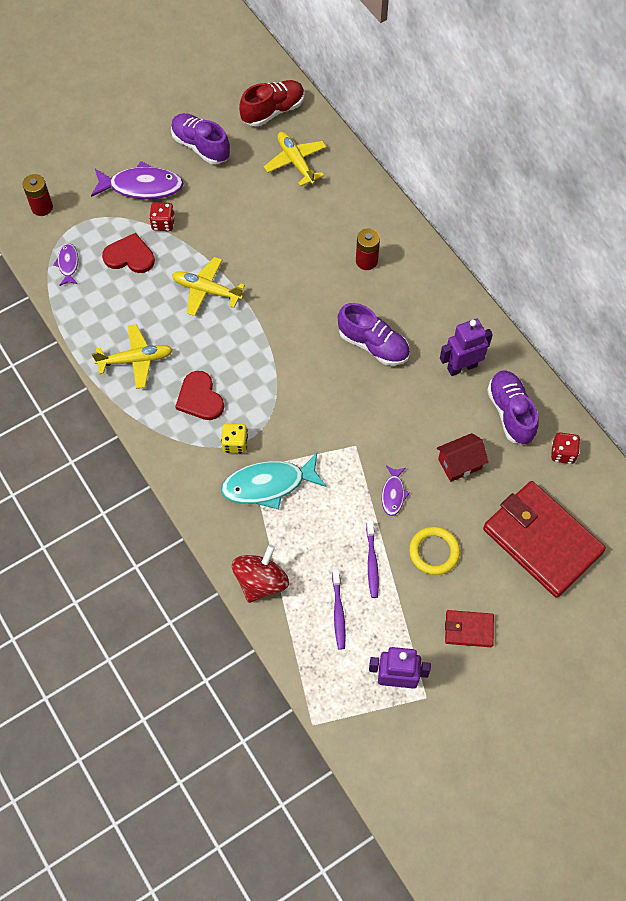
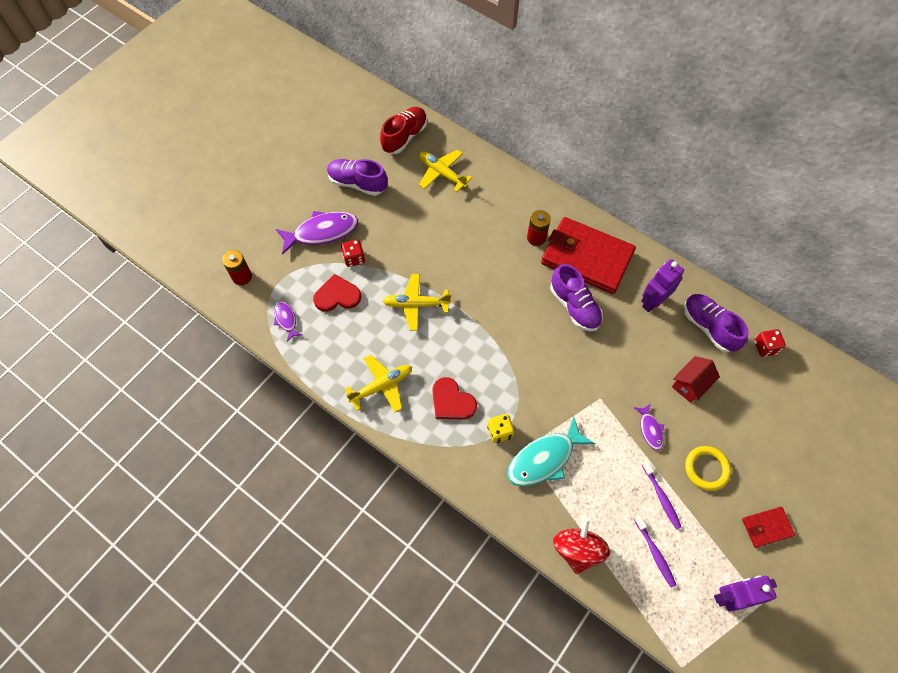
camera: 20 degrees left, 0 degrees up
purple shoe [338,303,410,366] -> purple shoe turned 45 degrees clockwise [550,264,603,331]
red wallet [483,481,606,598] -> red wallet moved to [541,217,636,294]

